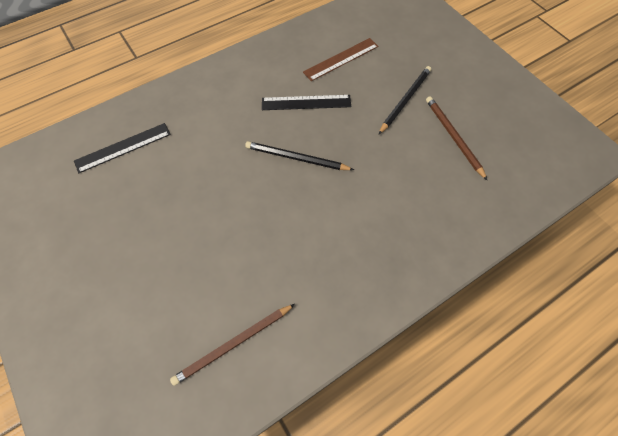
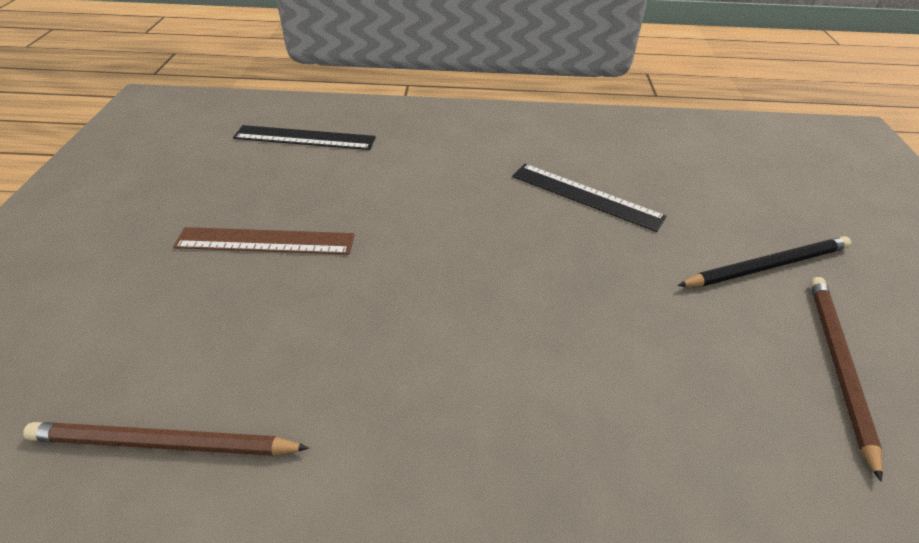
camera: 35 degrees right, 20 degrees down
black pencil [245,141,354,170] -> none
brown ruler [303,38,379,81] -> brown ruler moved to [173,227,355,255]

